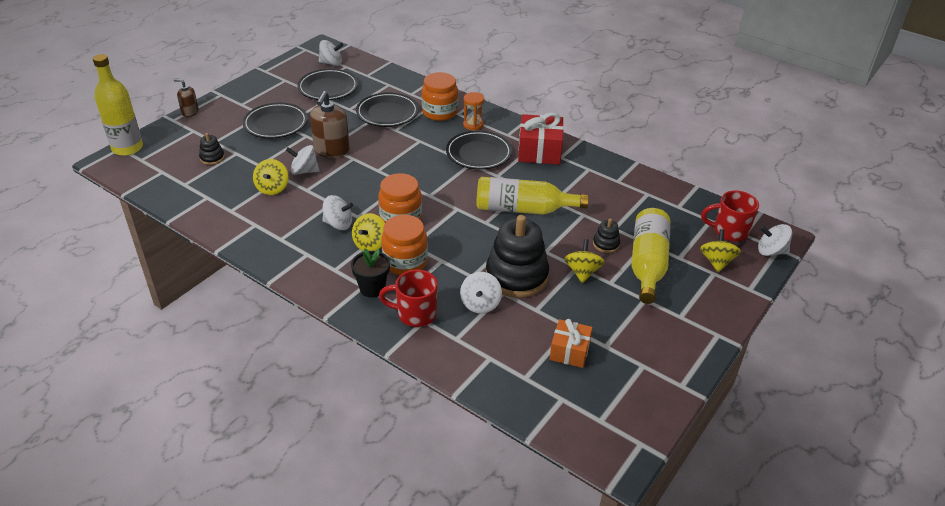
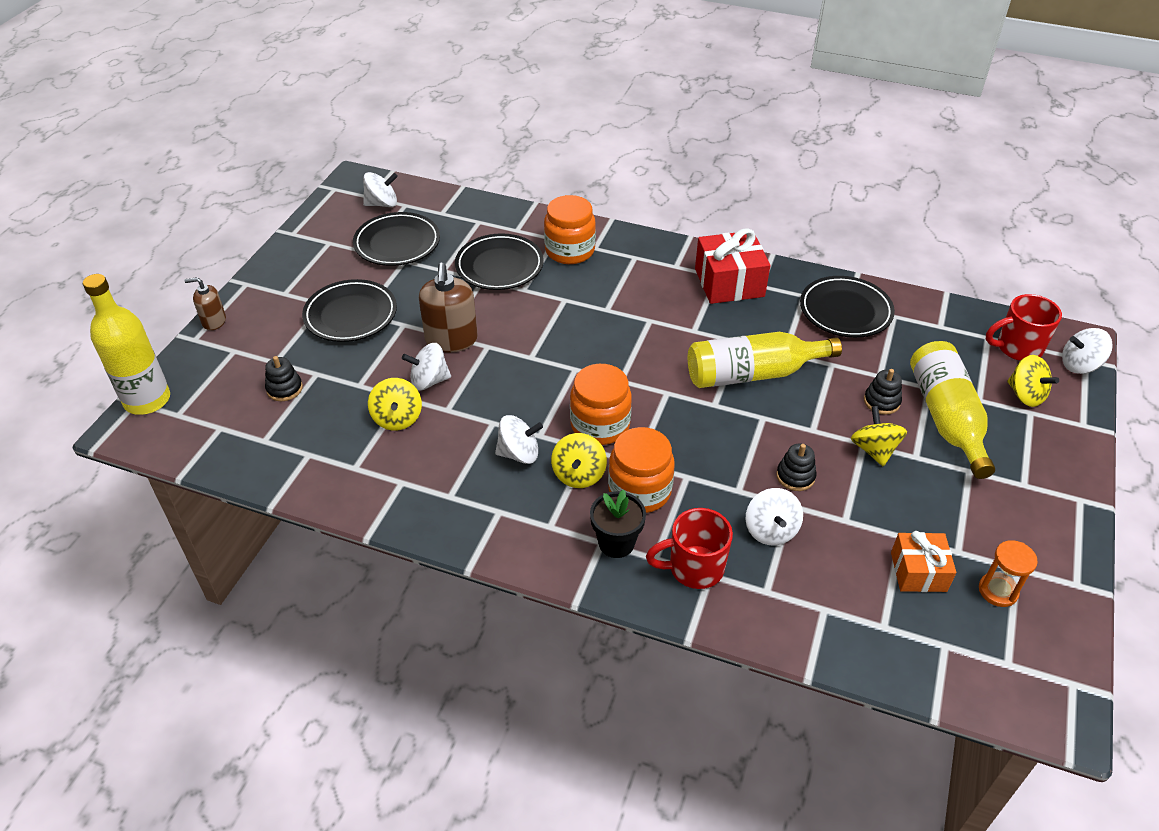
camera: 15 degrees left, 5 degrees up
black plate [446,131,512,169] -> black plate moved to [800,276,895,338]
orange hourglass [463,92,484,131] -> orange hourglass moved to [979,540,1038,607]
black stacking toy [486,215,549,298] -> black stacking toy [776,443,817,491], size x0.44
yellow spinning top [700,229,741,272] -> yellow spinning top turned 150 degrees clockwise [1007,355,1059,407]

